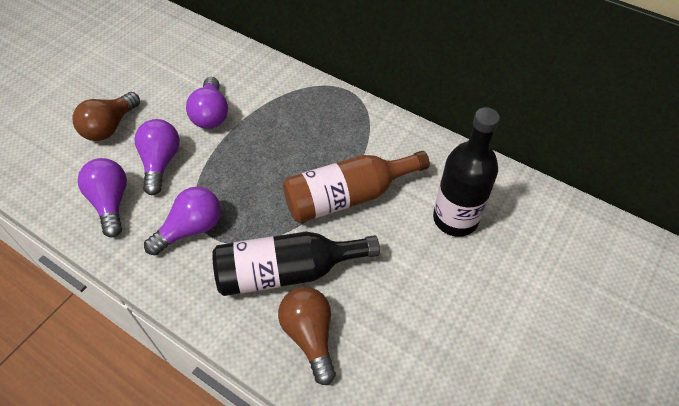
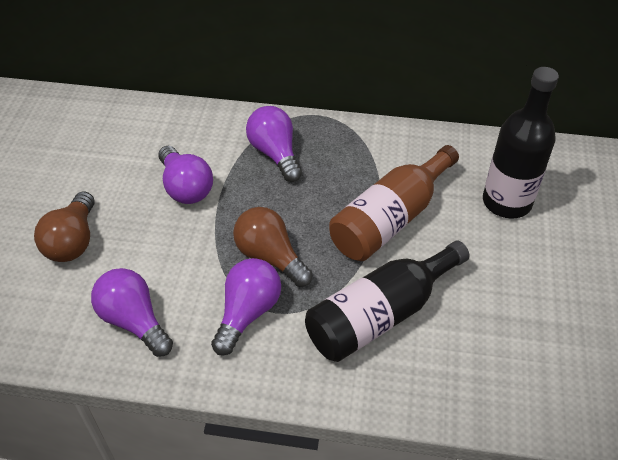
camera: 25 degrees left, 5 degrees down
purple light bulb [134,119,180,195] -> purple light bulb moved to [246,106,302,182]
brown light bulb [278,287,336,385] -> brown light bulb moved to [233,207,313,287]

